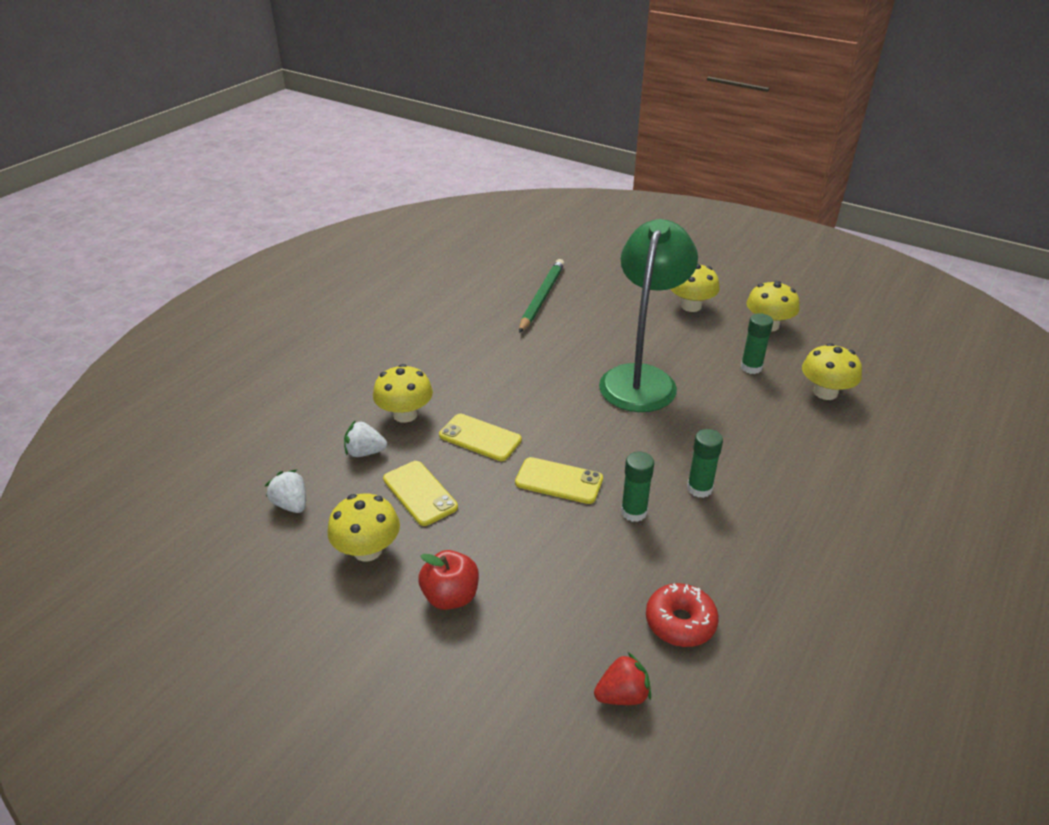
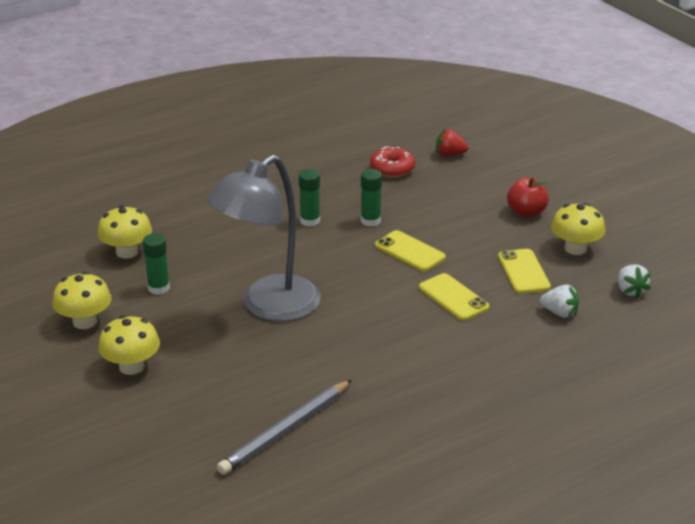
camera: 155 degrees left, 5 degrees down
yellow mushroom [373,364,433,423] -> none
green pencil [519,259,565,333] -> grey pencil [217,380,352,475]
green lamp [599,219,698,412] -> grey lamp [207,155,321,322]

